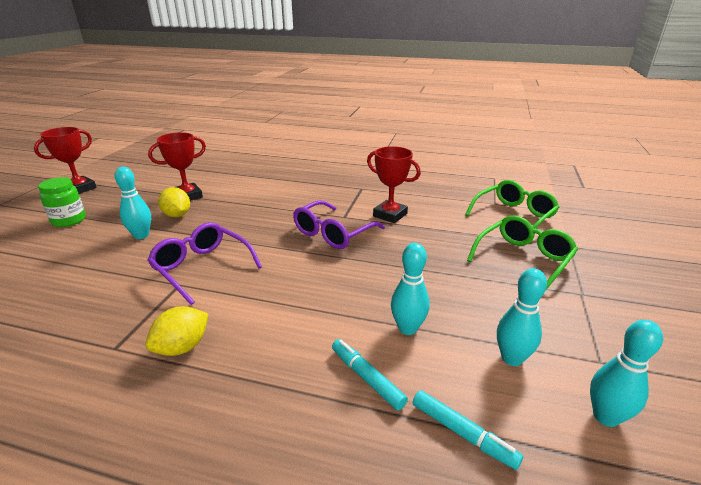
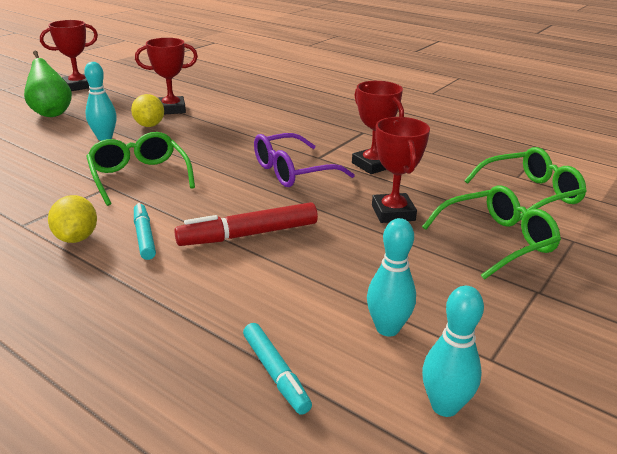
camera: 20 degrees right, 0 degrees up
green jar [38,177,86,227] -> green pear [24,51,72,117]
yellow lemon [145,306,208,356] -> yellow lemon turned 75 degrees counterclockwise [48,195,97,243]
purple glasses [147,222,262,305] -> green glasses [86,132,195,206]
turquoise marker [332,339,408,410] -> turquoise marker moved to [134,203,156,260]
turquoise bowling pin [391,243,430,335] -> none
none -> red marker [174,202,318,246]
none -> red trophy [372,117,430,223]

